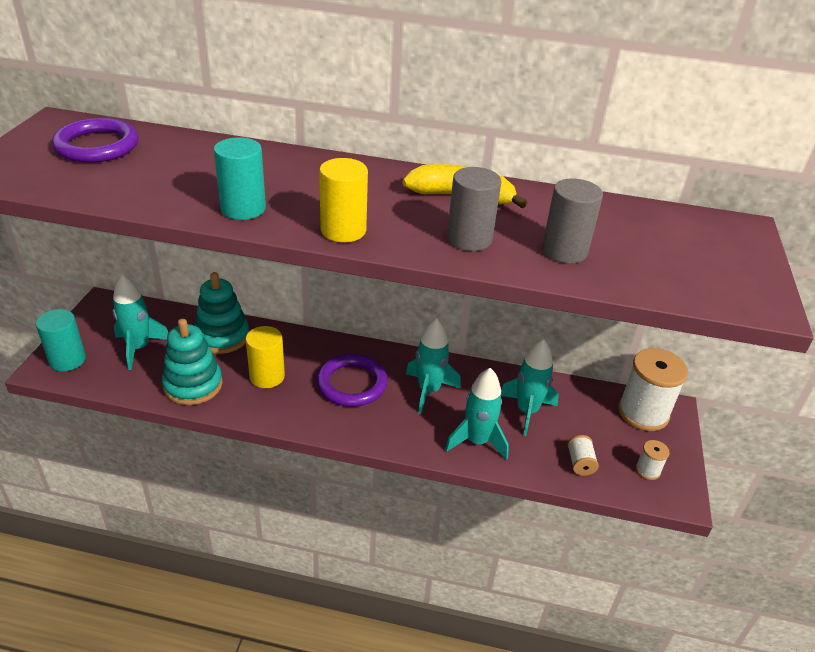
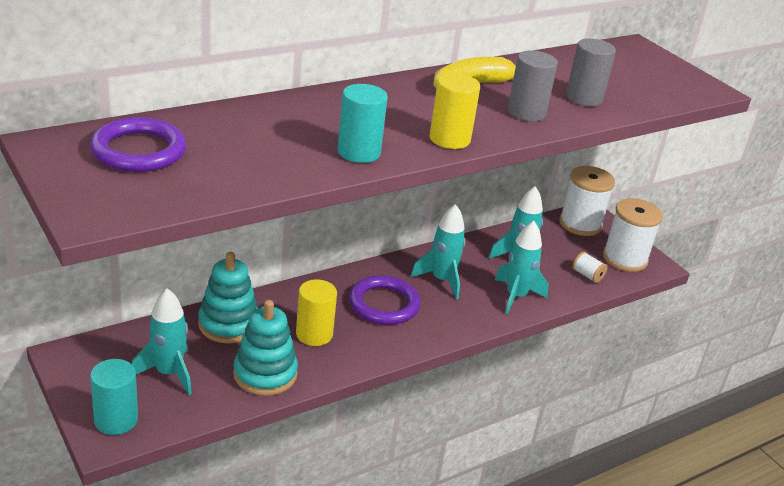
camera: 45 degrees left, 5 degrees down
white spool [636,440,670,480] -> white spool [603,198,663,272], size x2.20

